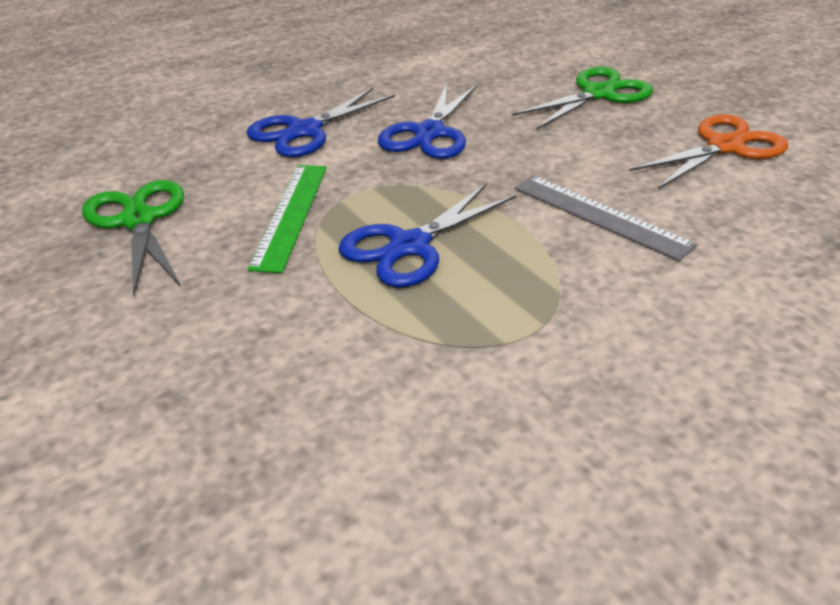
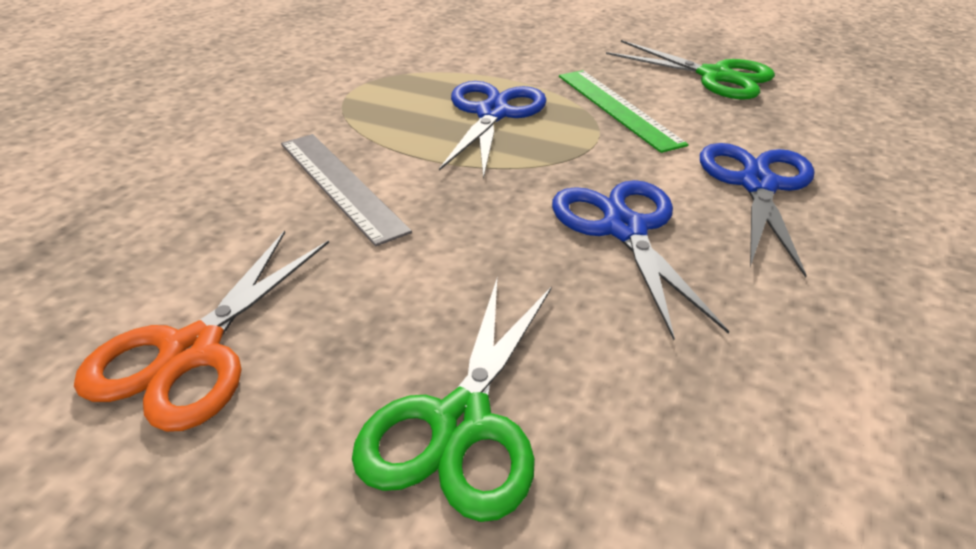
camera: 145 degrees right, 0 degrees up
grey ruler [514,175,697,261] -> grey ruler turned 45 degrees clockwise [281,134,412,246]

